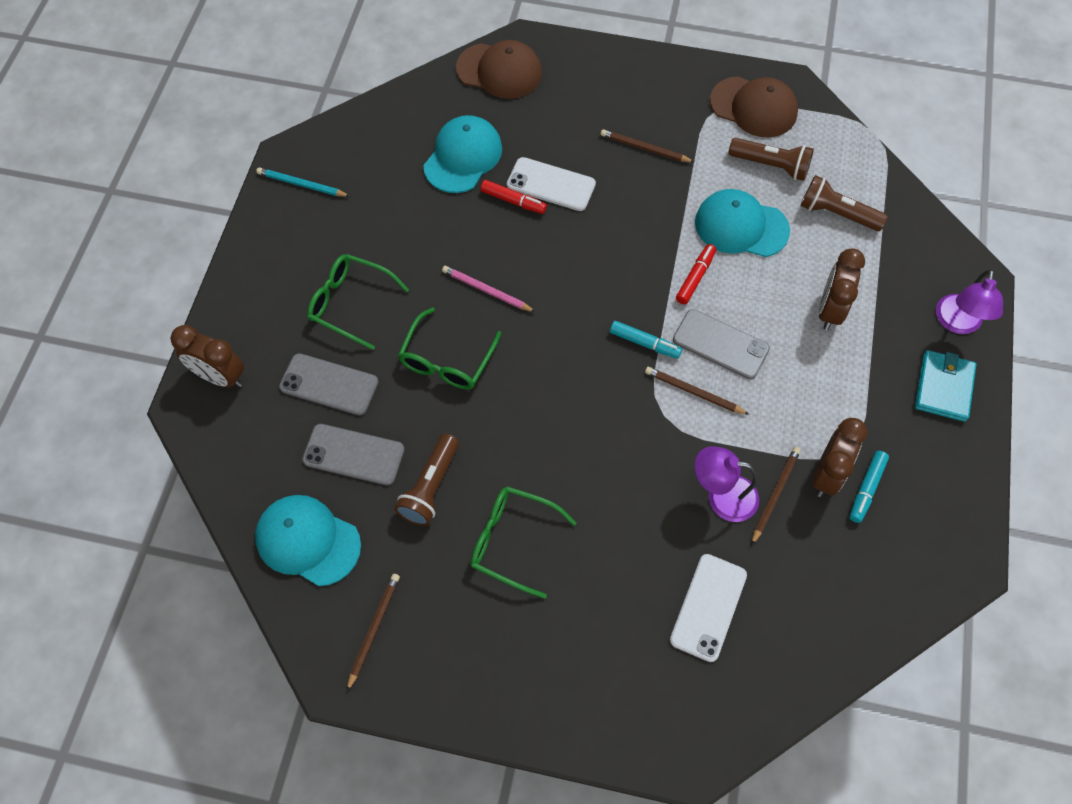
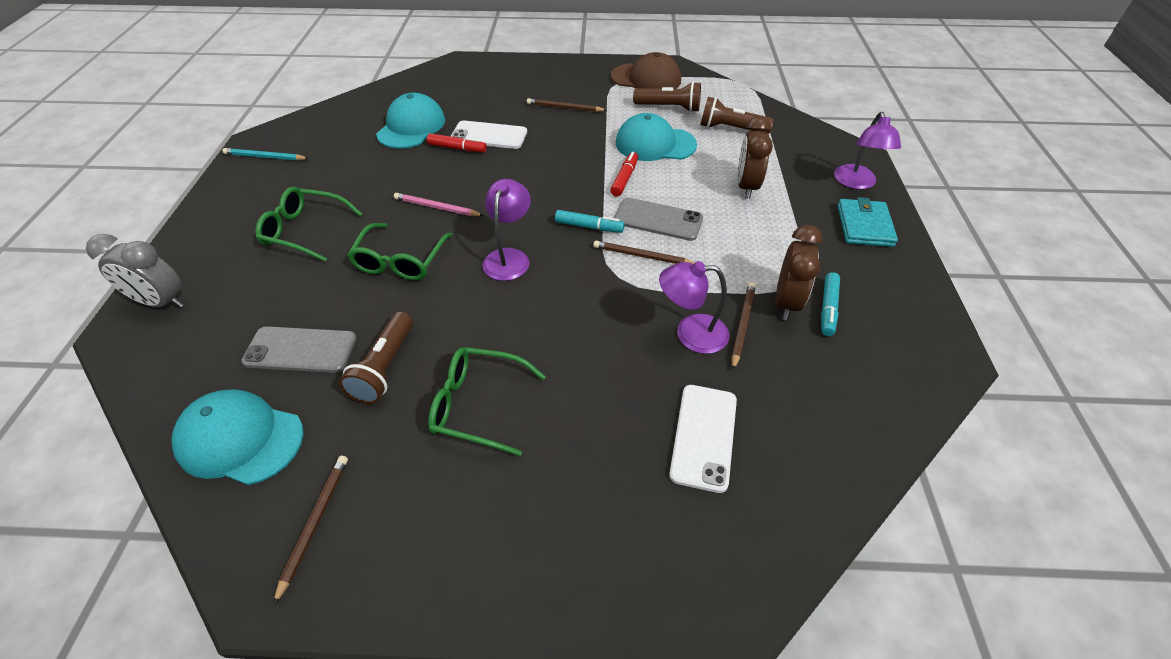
camera: 10 degrees left, 15 degrees down
brown clock [170,325,244,387] -> grey clock [86,234,184,308]
grey phone [279,353,378,416] -> none
brown cap [456,40,542,99] -> none
none -> purple lamp [482,179,531,281]

